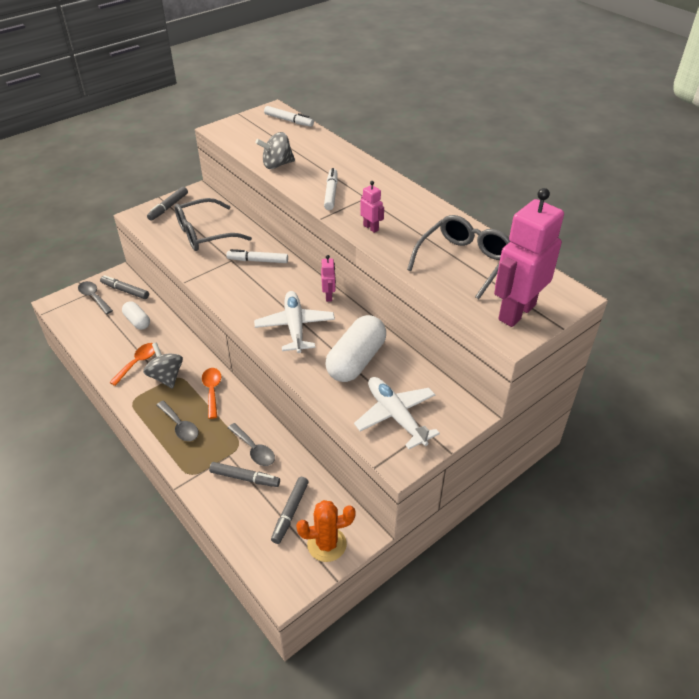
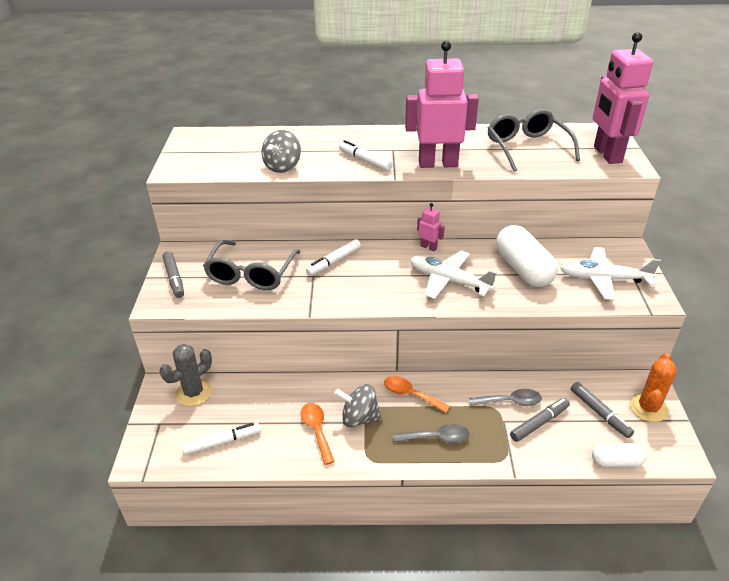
camera: 50 degrees left, 5 degrees down
grey spoon [78,281,113,314] -> none
grey marker [100,275,149,299] -> grey cactus [159,344,212,406]
white capsule [122,301,150,330] -> white capsule moved to [592,443,647,467]
white marker [264,106,314,127] -> white marker moved to [182,423,261,455]
pink robot [360,181,384,233] -> pink robot [405,41,479,168], size x2.32

